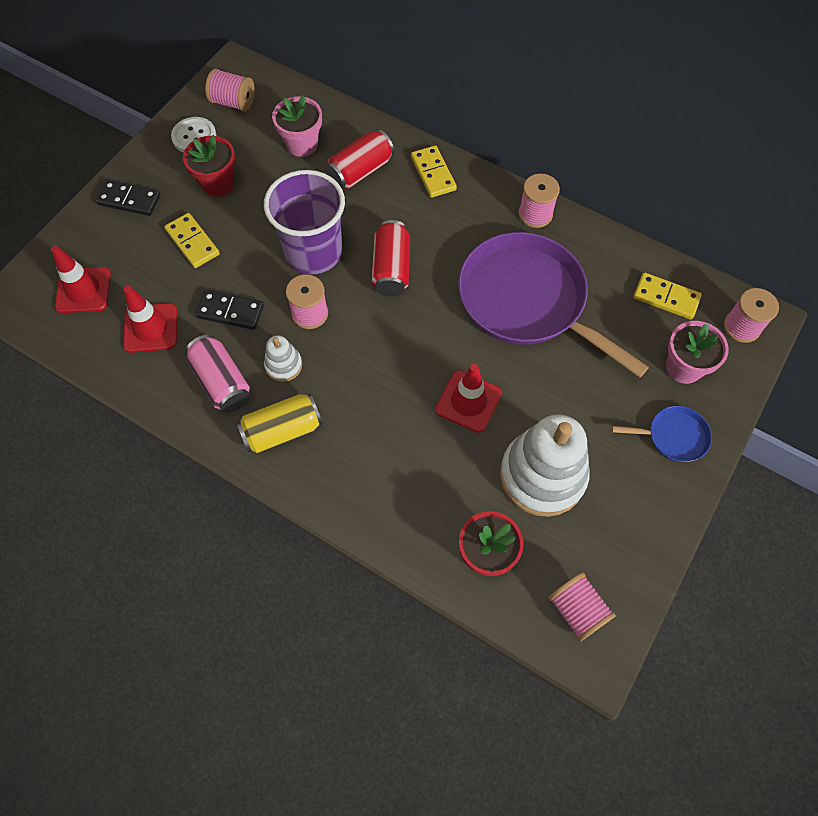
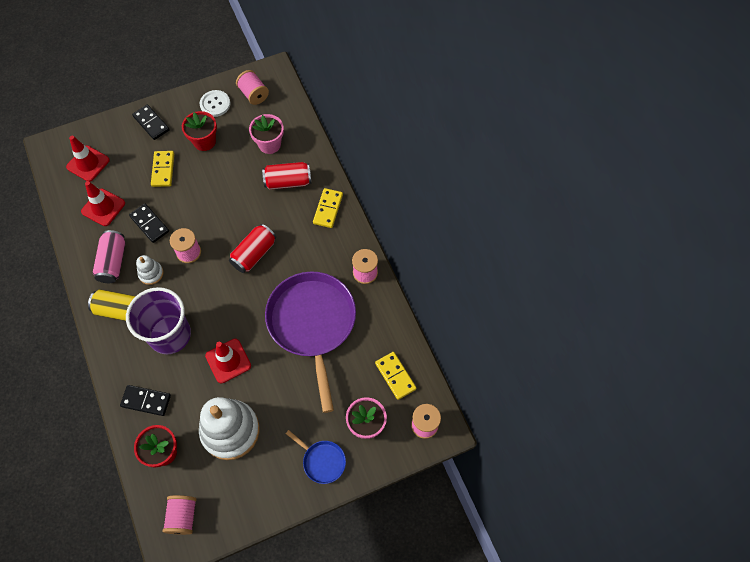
camera: 35 degrees right, 0 degrees up
purple cup [264,170,345,274] -> purple cup moved to [126,287,191,354]
none -> black domino [120,385,171,416]

